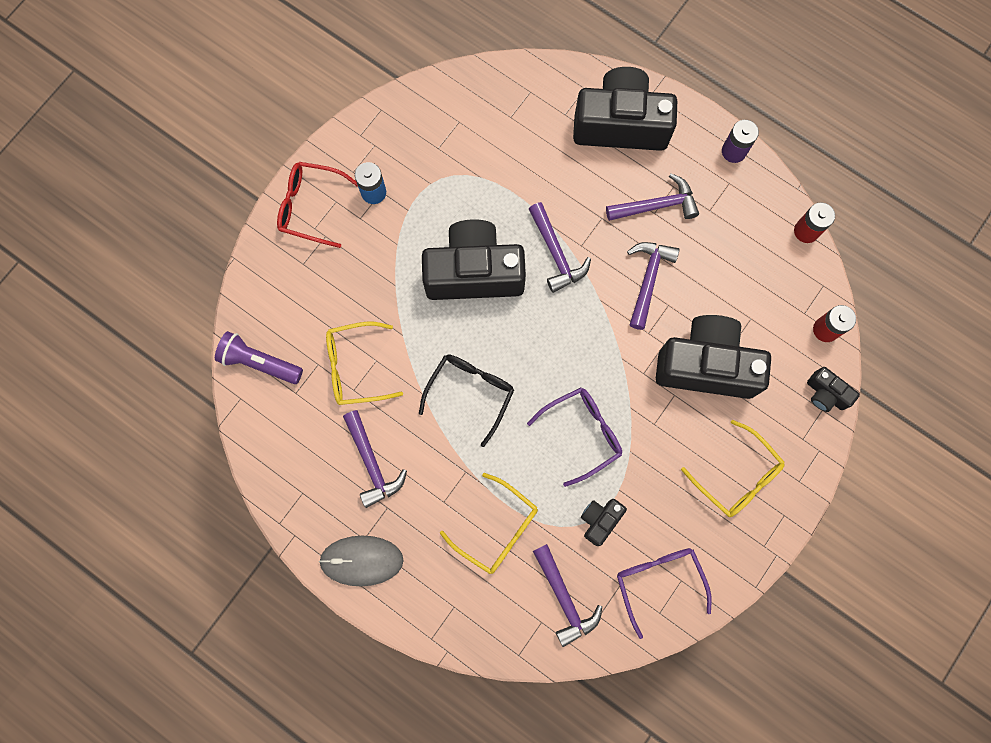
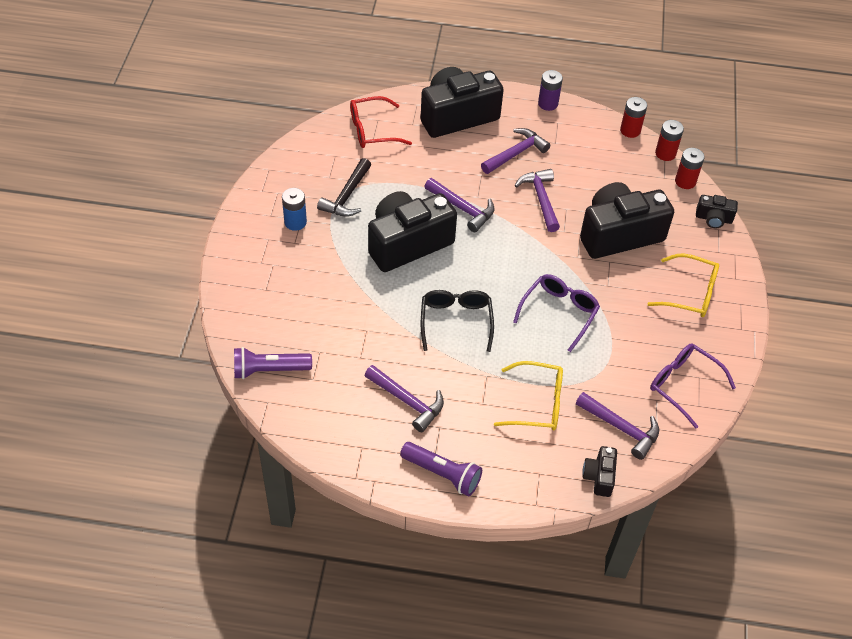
camera: 30 degrees left, 25 degrees down
red glasses [277,162,358,248] -> red glasses moved to [350,96,412,148]
grey mouse [319,536,404,586] -> purple flashlight [400,442,482,496]
yellow glasses [326,321,403,405] -> none
black camera [581,499,627,546] -> black camera moved to [582,446,617,497]
none -> black hammer [317,158,371,217]
none -> red battery [655,120,684,161]

